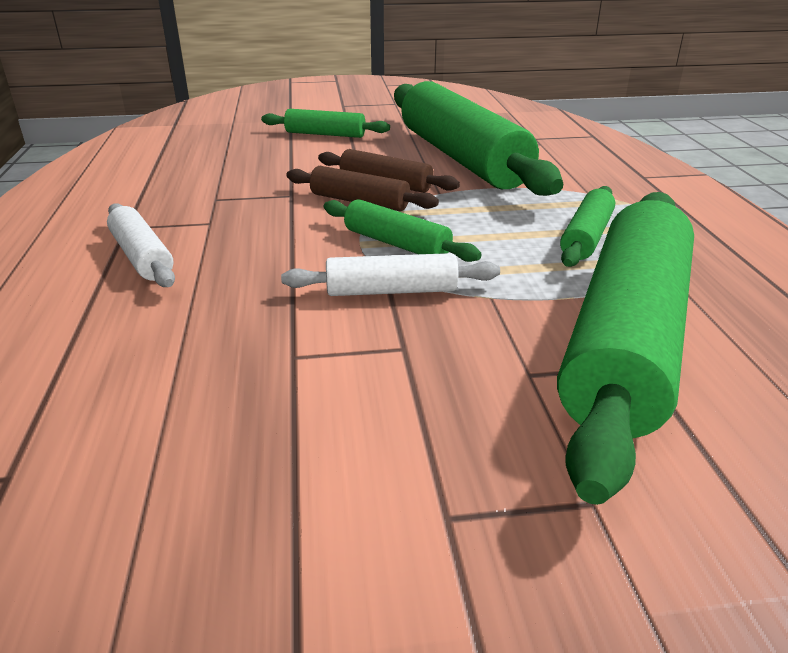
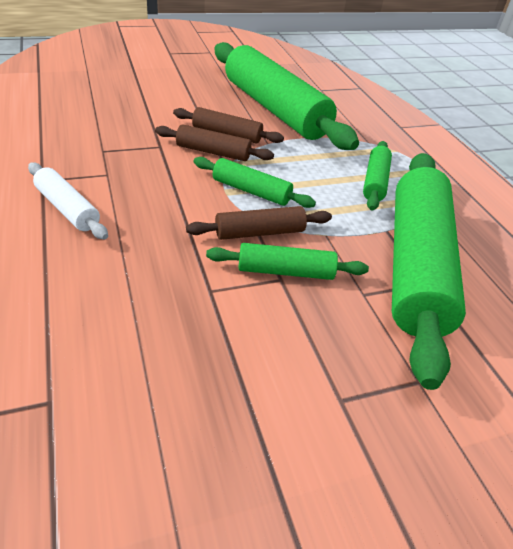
camera: 15 degrees left, 10 degrees up
green rolling pin [261,109,390,138] -> green rolling pin moved to [206,243,369,280]
white rolling pin [281,253,500,296] -> brown rolling pin [186,206,332,240]

